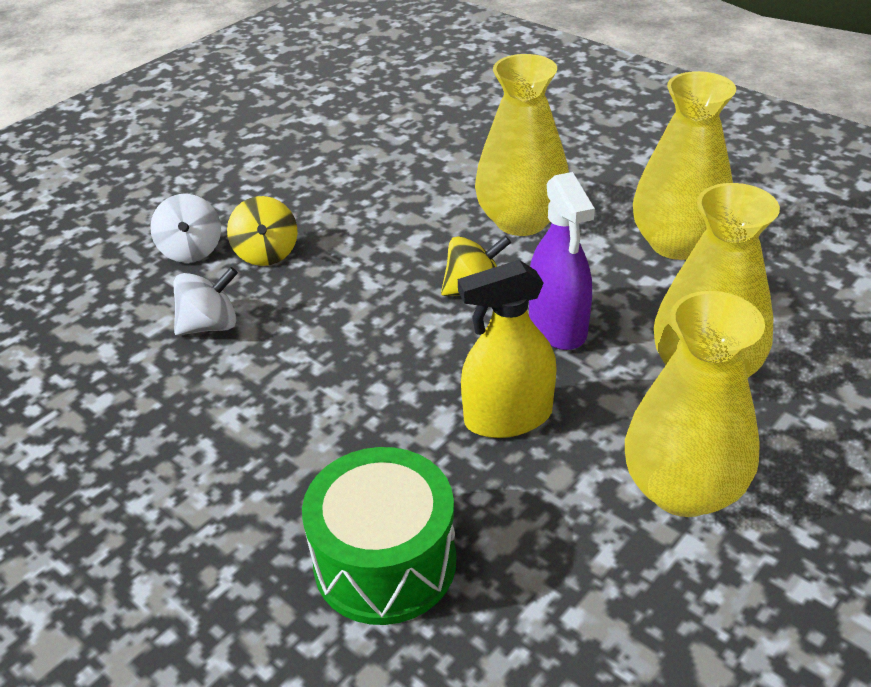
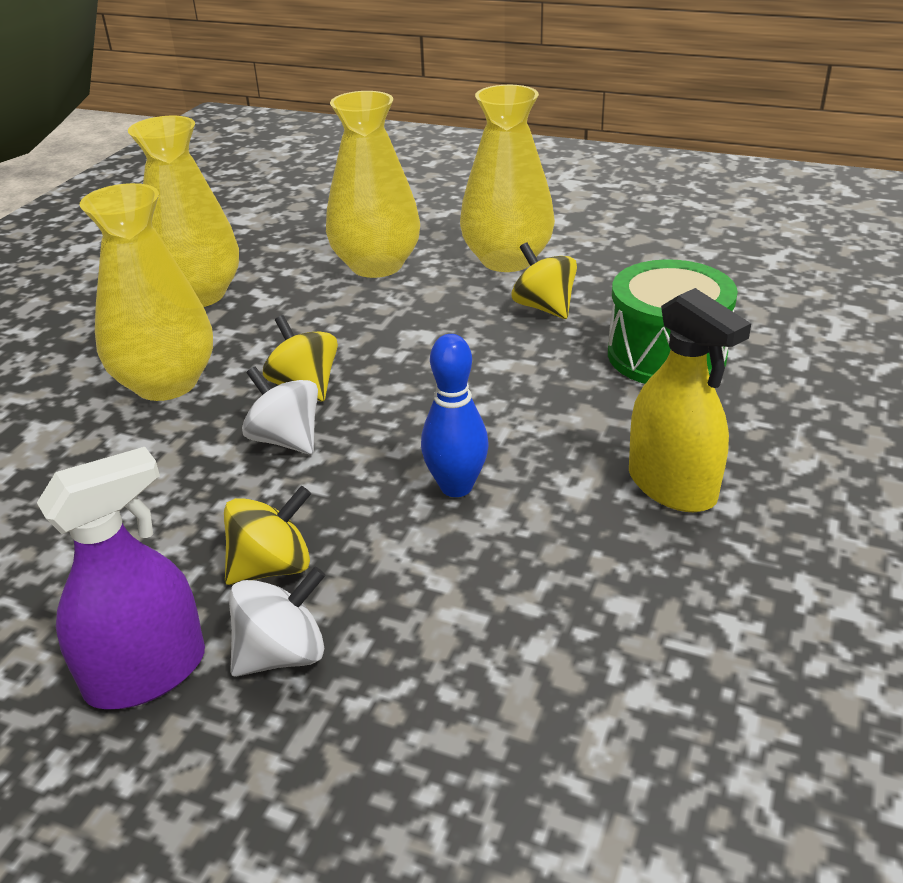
camera: 110 degrees left, 5 degrees down
white spinning top [174,267,238,335] -> white spinning top moved to [242,366,318,454]
yellow spray bottle [458,260,557,438] -> yellow spray bottle moved to [629,288,751,512]
purple spray bottle [529,172,595,350] -> purple spray bottle moved to [37,447,205,709]
none -> blue bowling pin [421,334,489,497]
none -> yellow spinning top [511,242,577,319]

